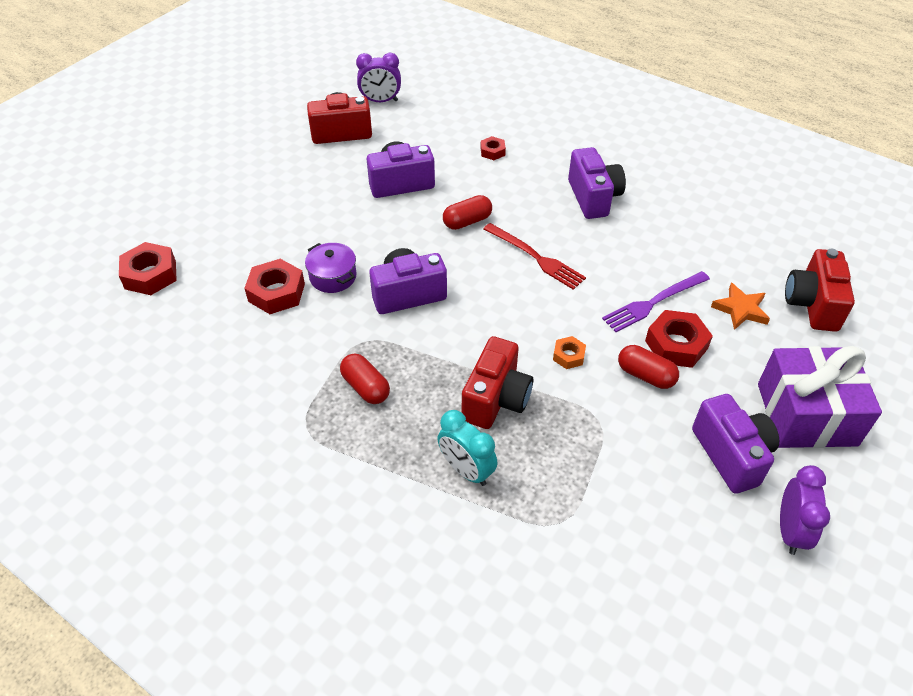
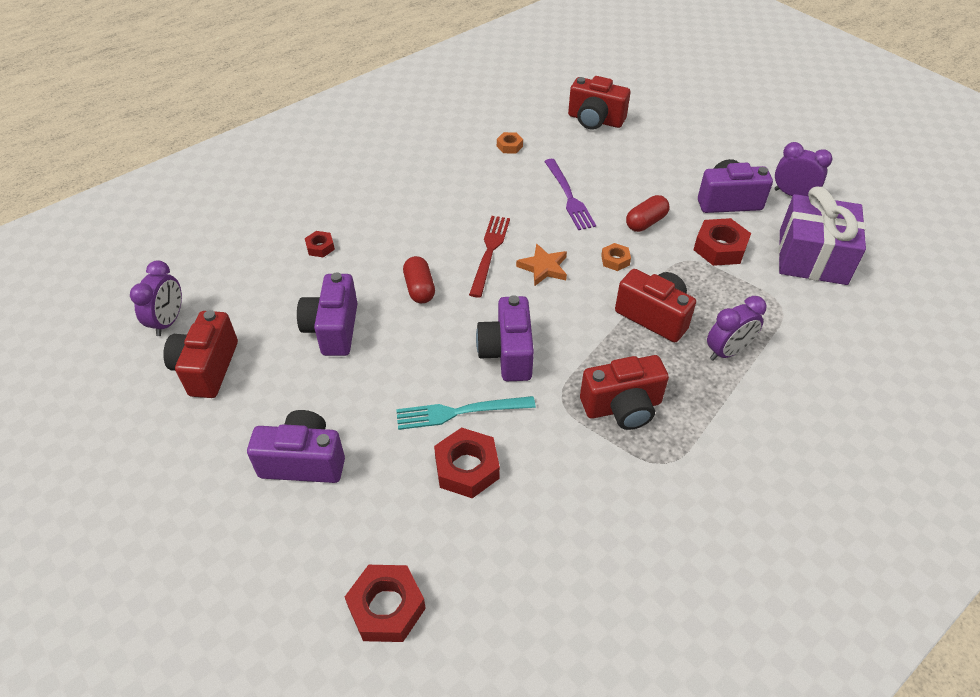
camera: 75 degrees left, 0 degrees up
purple pot [305,243,357,293] -> turquoise fork [396,396,536,430]
red capsule [340,353,390,404] -> red camera [580,355,669,430]
turquoise clock [437,410,497,486] -> purple clock [707,296,766,361]
red fork [483,223,586,290] -> red fork turned 45 degrees counterclockwise [469,216,510,298]
purple camera [568,147,626,219] -> purple camera moved to [247,410,345,483]
red nut [645,310,713,368] -> red nut moved to [693,218,751,266]
orange star [711,283,770,330] -> orange star moved to [516,244,567,286]
purple gift [758,346,882,448] -> purple gift moved to [779,186,866,285]
none -> orange nut [497,132,523,153]

